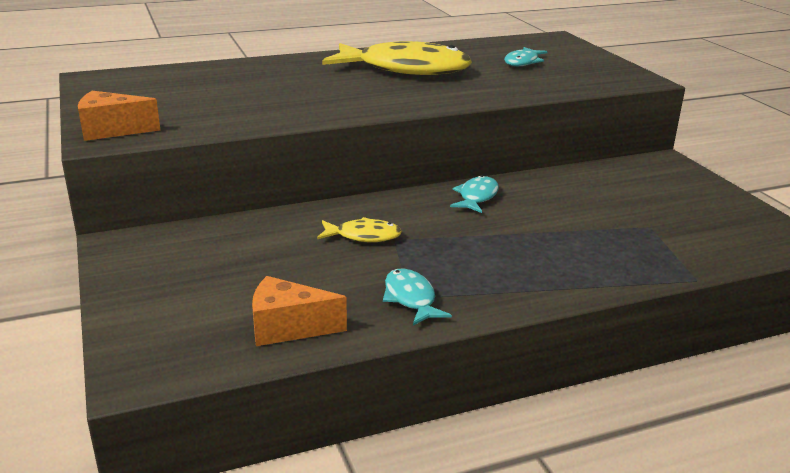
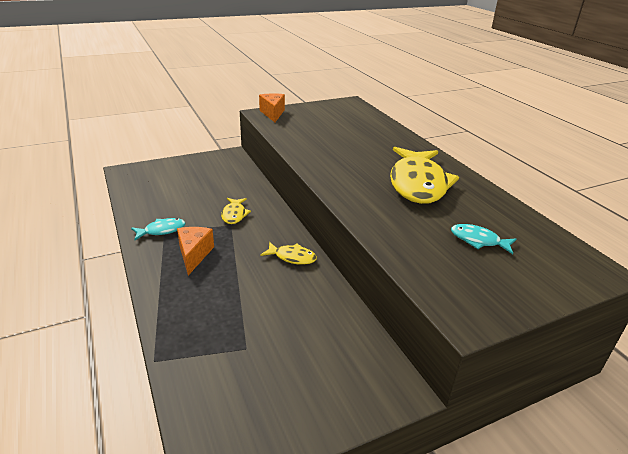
camera: 85 degrees right, 5 degrees up
orange cheese [252,276,347,346] -> orange cheese moved to [177,227,214,275]
turquoise fish [450,175,499,213] -> yellow fish [260,242,317,265]

